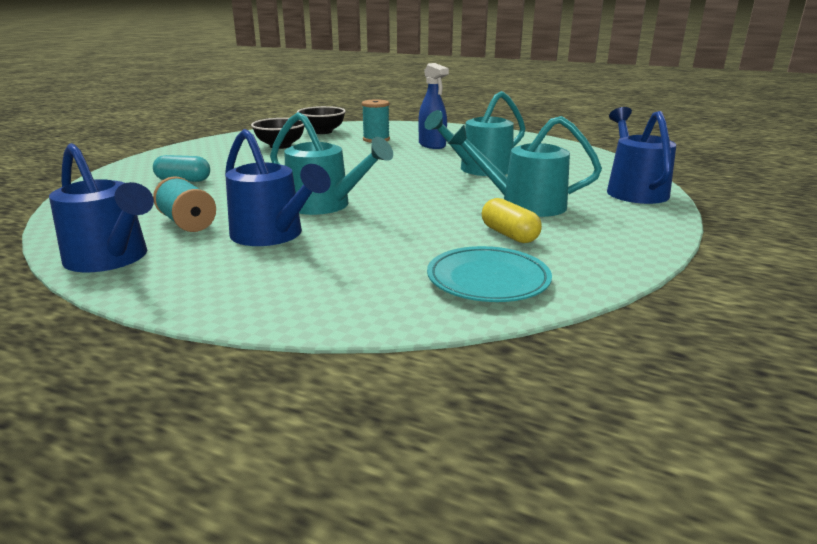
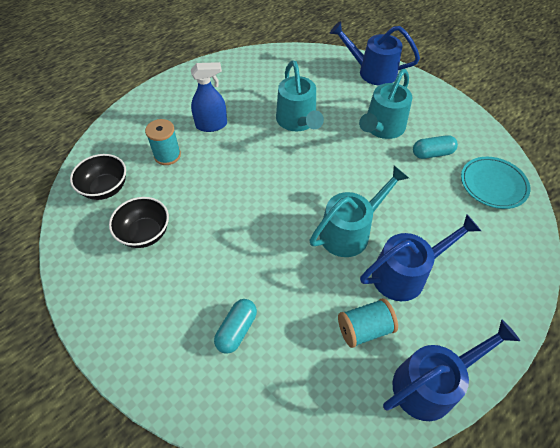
camera: 70 degrees left, 30 degrees up
yellow capsule [482,198,542,243] -> turquoise capsule [413,135,458,159]

